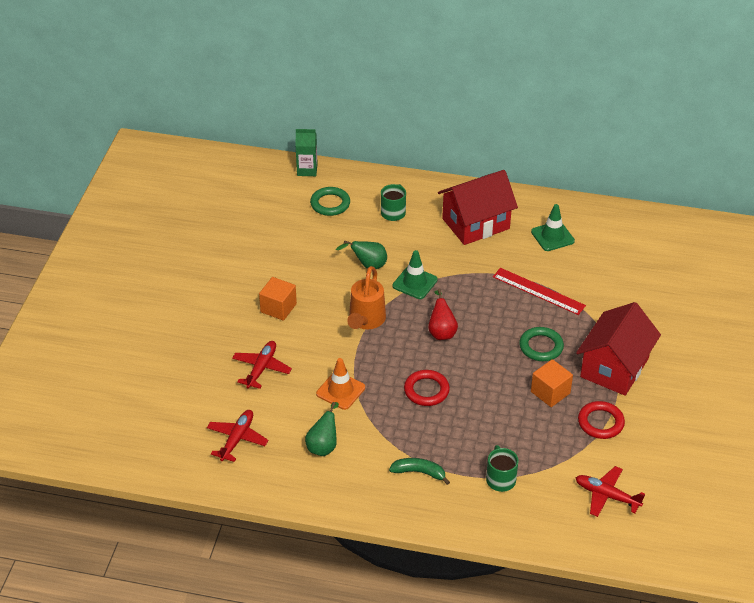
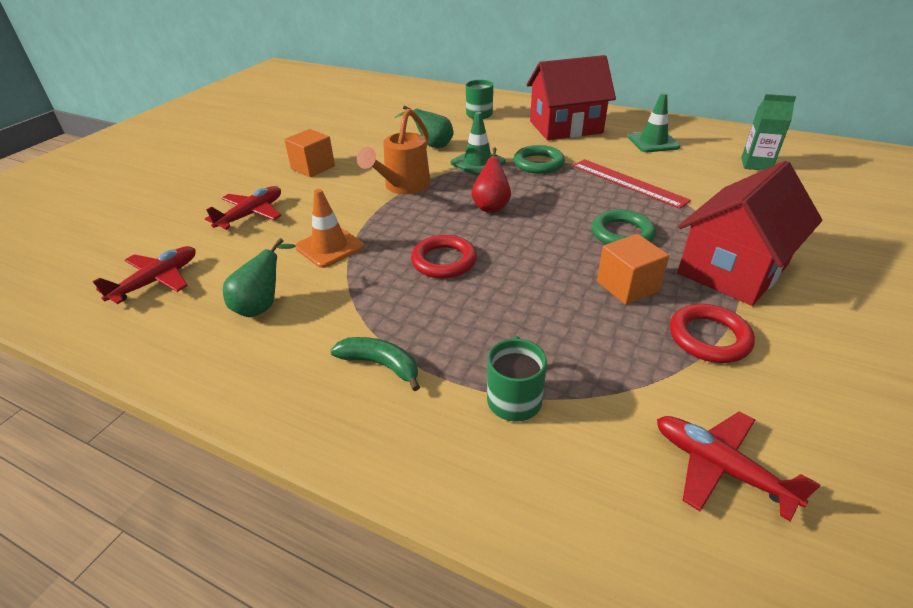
camera: 15 degrees right, 5 degrees down
green carton [295,129,318,176] -> green carton moved to [741,94,796,170]
green ring [310,187,350,216] -> green ring moved to [514,145,565,174]

